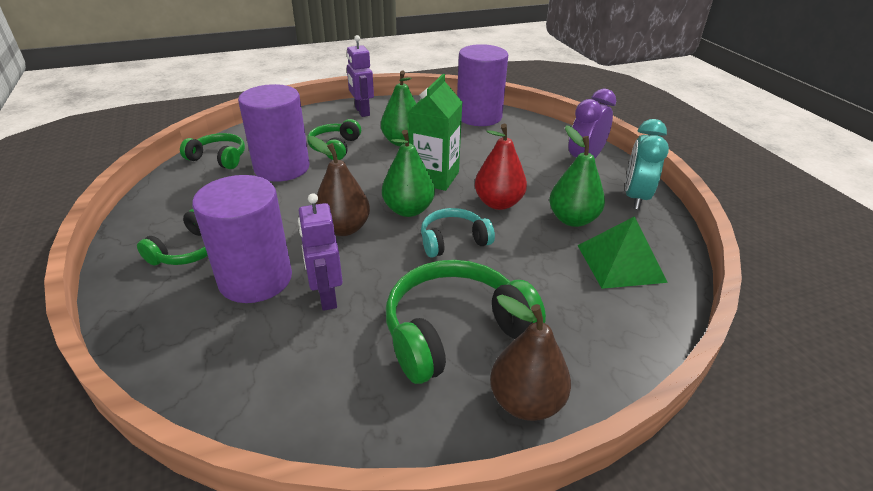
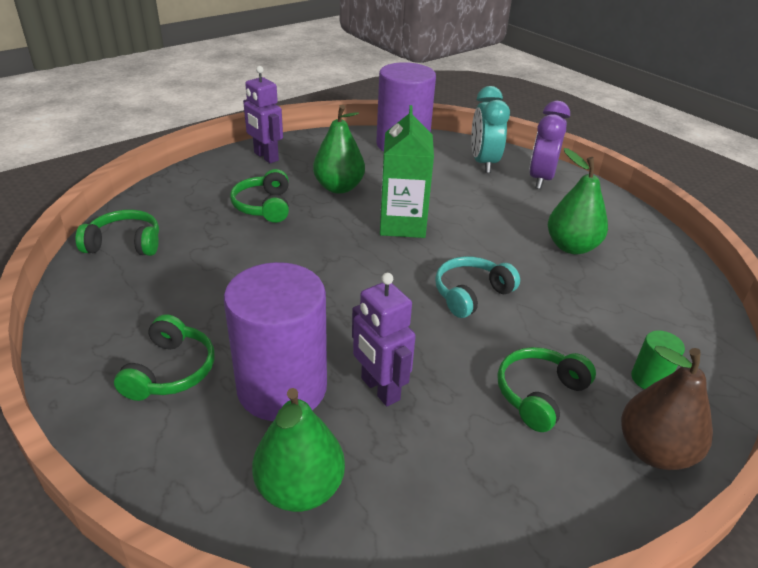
camera: 20 degrees left, 0 degrees up
purple cylinder [238,84,310,182] -> none
brown pear [308,136,370,236] -> none
green pear [382,130,435,217] -> green pear moved to [252,388,345,512]
green headphones [386,260,546,384] -> green headphones [497,347,596,432], size x0.58
red pear [475,124,527,210] -> none
green pyramid [577,216,668,289] -> none
turquoise clock [625,119,669,210] -> turquoise clock moved to [471,86,510,173]
none -> green cylinder [631,330,685,389]

